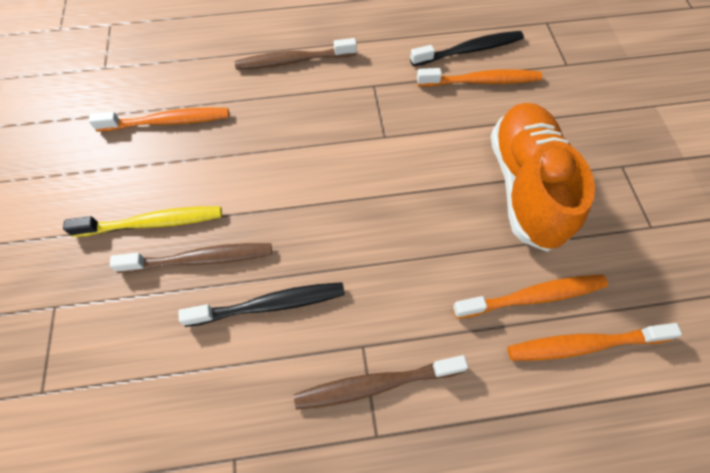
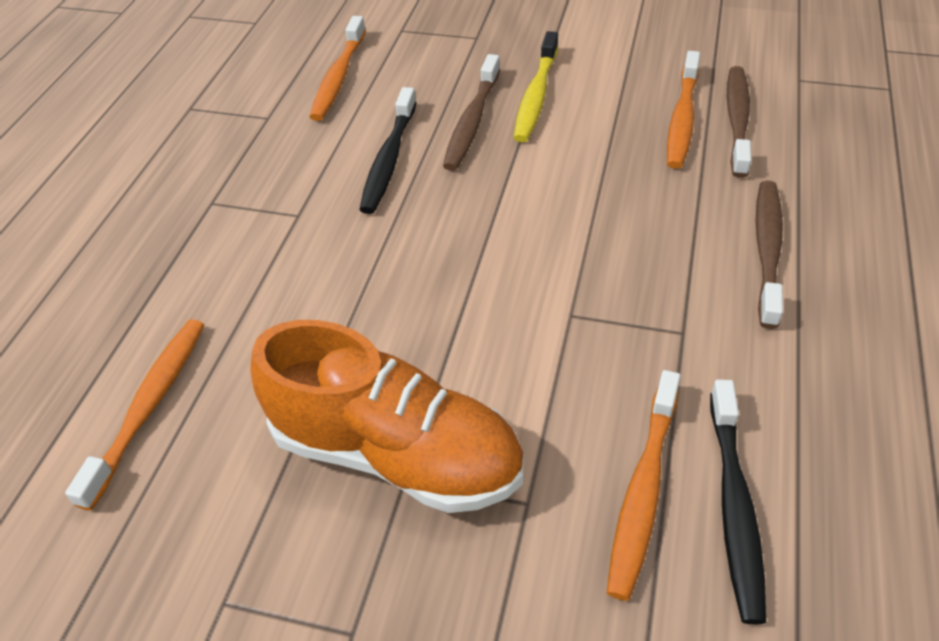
camera: 115 degrees right, 15 degrees down
brown toothbrush [294,355,468,410] -> brown toothbrush moved to [727,66,752,178]
orange toothbrush [453,274,608,319] -> orange toothbrush moved to [310,16,366,121]

